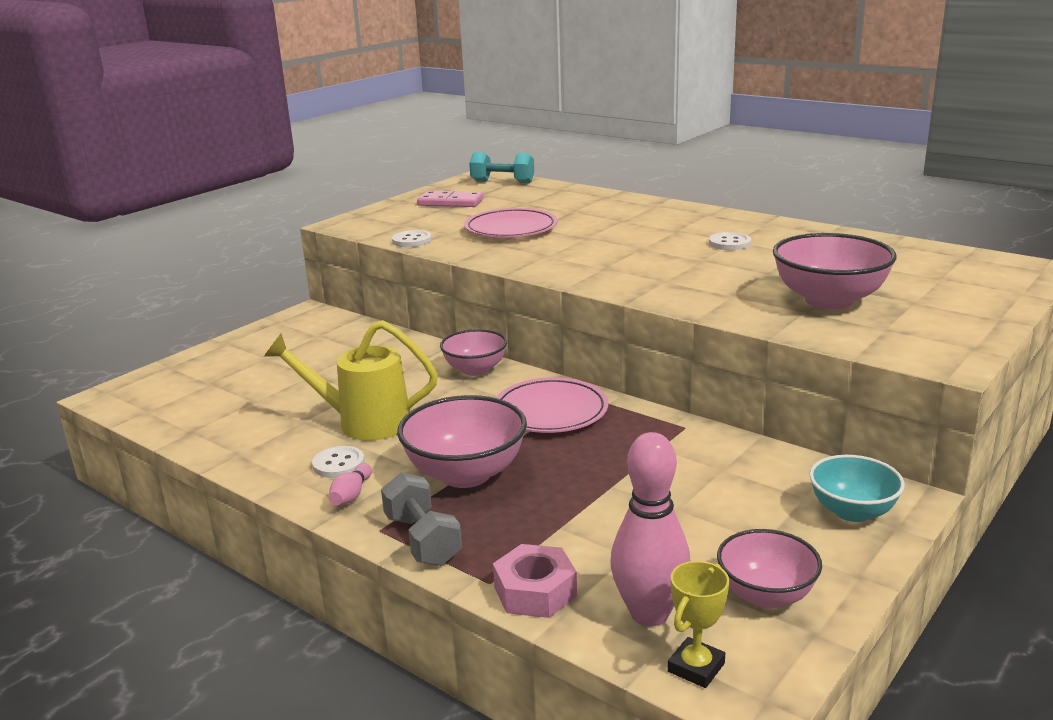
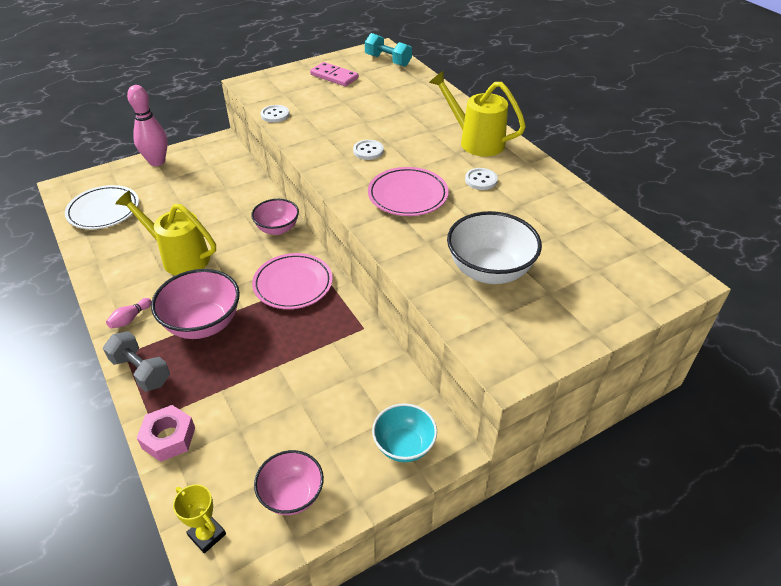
camera: 20 degrees right, 20 degrees up
white button [312,446,365,478] -> white button moved to [353,140,384,160]
grey dumbbell [381,472,462,566] -> grey dumbbell turned 45 degrees counterclockwise [103,331,170,392]
pink plate [464,208,558,238] -> pink plate moved to [368,167,449,216]
pink bowling pin [610,432,690,626] -> pink bowling pin moved to [127,85,168,166]
yellow trophy [668,561,729,688] -> yellow trophy turned 75 degrees clockwise [173,484,226,553]
pink bowl [773,233,897,310] -> white bowl [447,211,542,284]
none -> white plate [65,185,139,229]
none -> yellow watering can [429,71,526,157]

